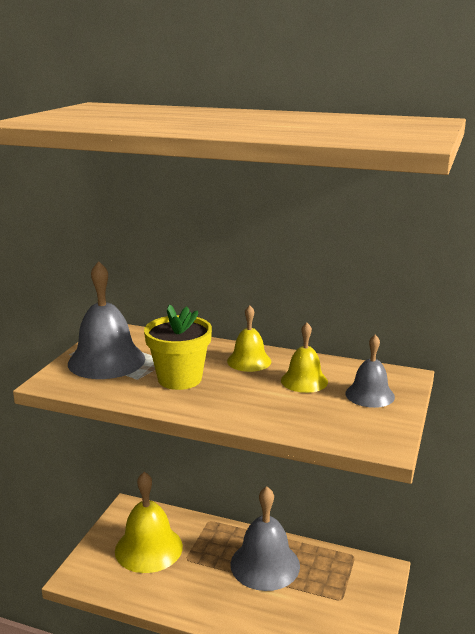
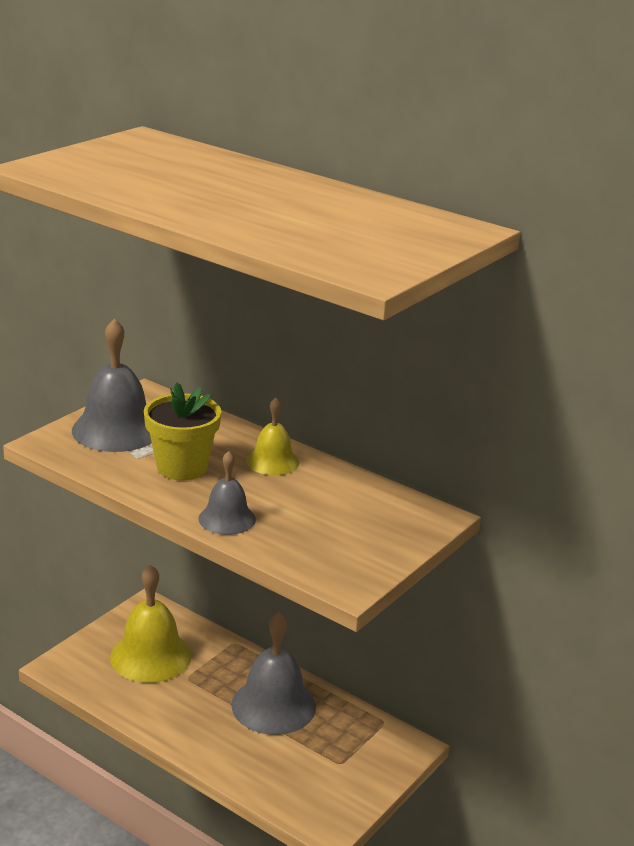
camera: 15 degrees right, 5 degrees up
yellow bell [281,322,328,393] -> none
grey bell [345,335,395,408] -> grey bell moved to [198,451,256,535]

